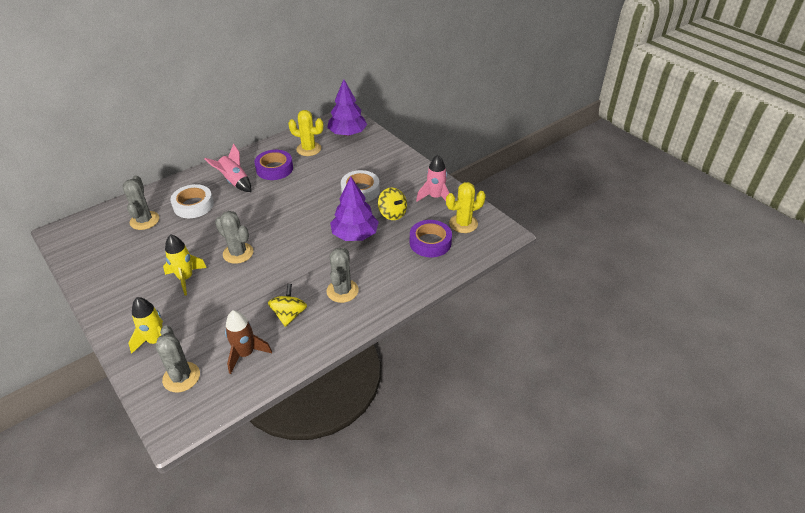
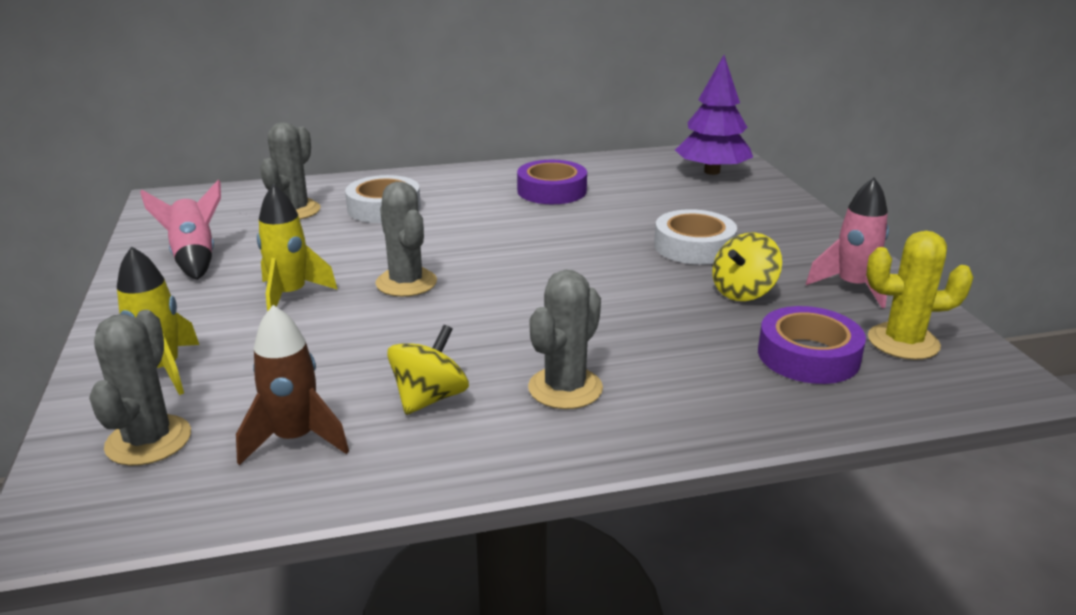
camera: 25 degrees right, 15 degrees down
pink rocket [204,144,251,192] -> pink rocket moved to [140,180,221,280]
yellow cactus [288,110,324,156] -> none
purple tree [330,177,379,241] -> none
yellow spinning top [378,188,407,220] -> yellow spinning top turned 60 degrees clockwise [712,233,782,301]

